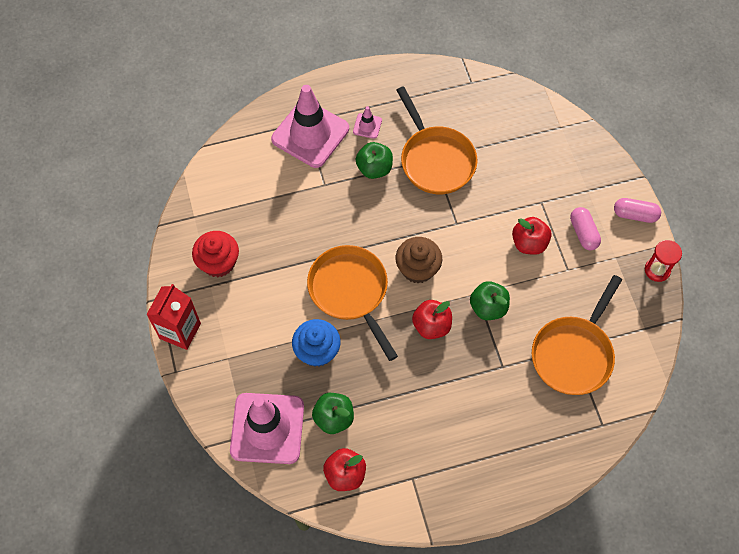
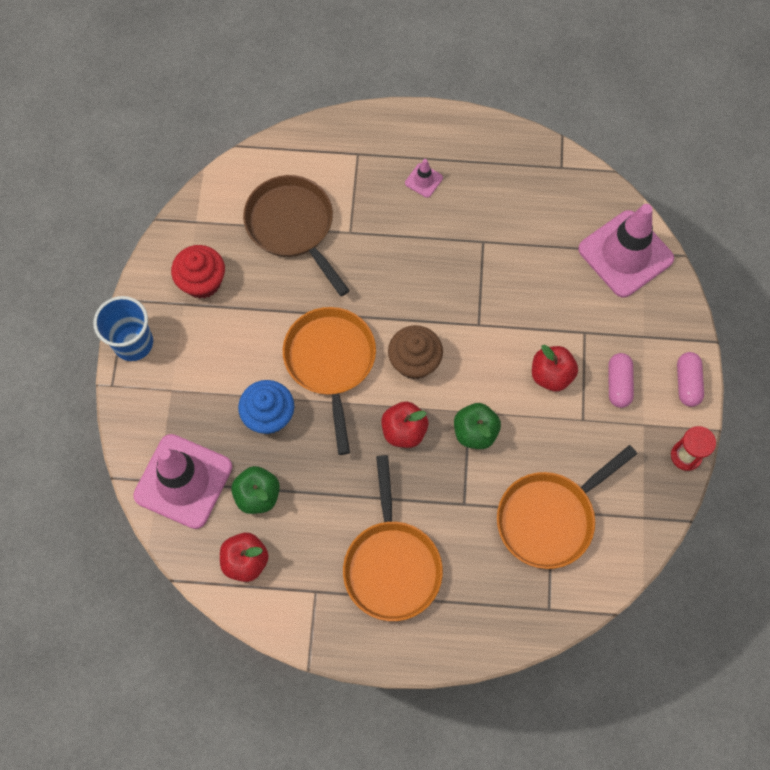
camera: 20 degrees right, 5 degrees up
red carton [146,284,201,350] -> blue cup [93,296,153,361]
pink traffic cone [271,85,349,168] -> pink traffic cone moved to [578,204,674,298]
green apple [356,142,393,179] -> none
orange pan [396,86,478,194] -> orange pan moved to [343,455,443,621]
pink capsule [614,198,661,223] -> pink capsule turned 60 degrees clockwise [677,352,704,407]
none -> brown pan [243,175,350,296]

